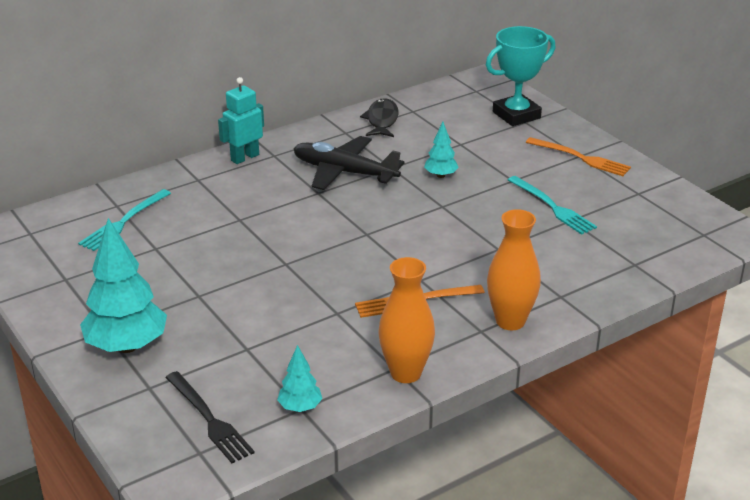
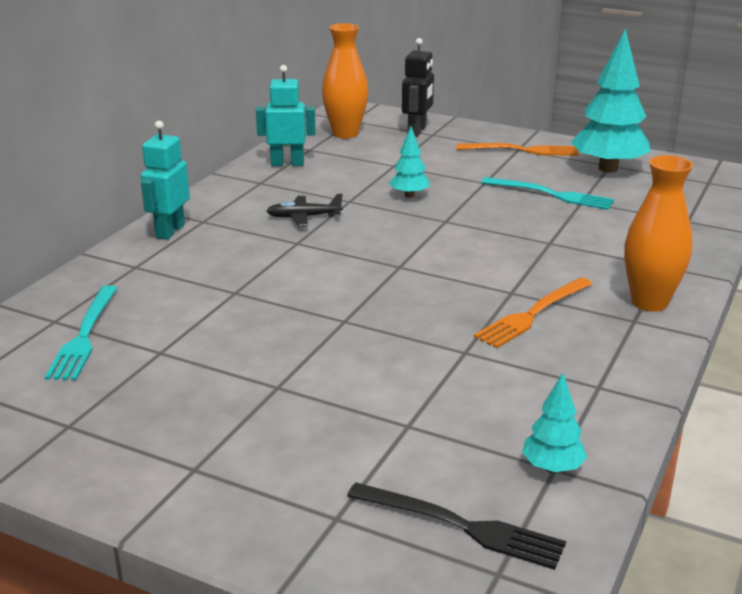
camera: 30 degrees left, 5 degrees down
turquoise tree [80,218,167,353] -> turquoise tree moved to [571,28,651,173]
black plane [294,136,405,190] -> black plane [267,194,343,226], size x0.52
black fish [360,98,399,137] -> turquoise robot [256,65,316,166]
orange vase [379,257,435,383] -> orange vase moved to [322,23,368,138]
turquoise trophy [486,26,555,126] -> black robot [402,38,434,137]

